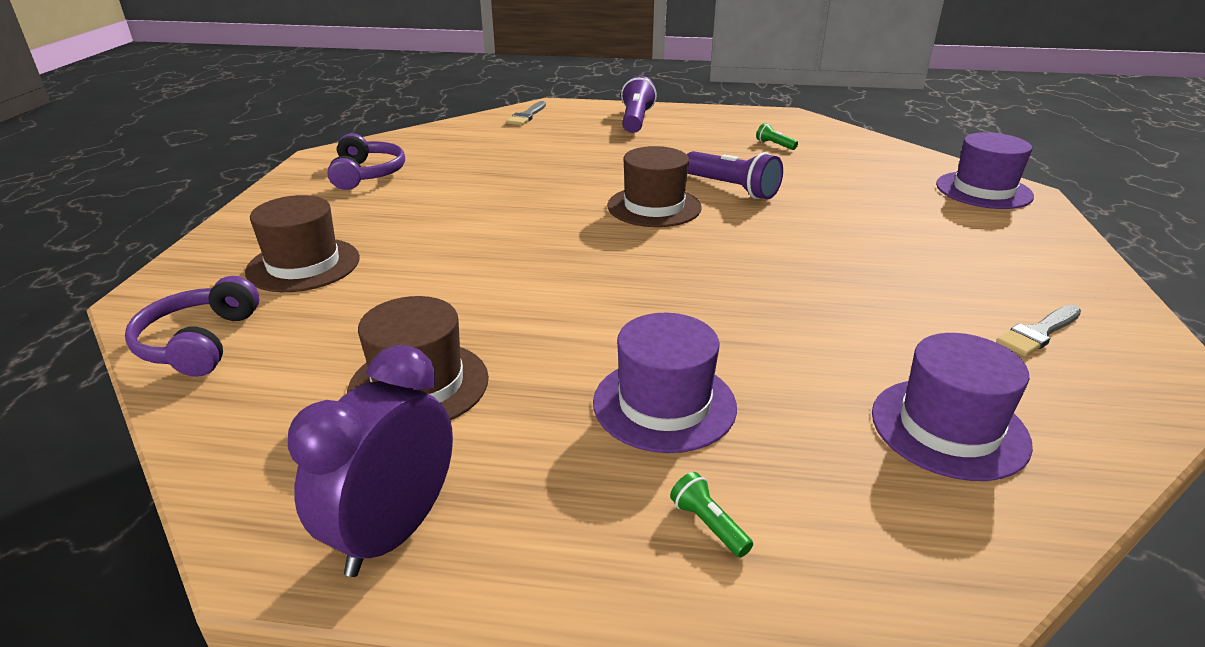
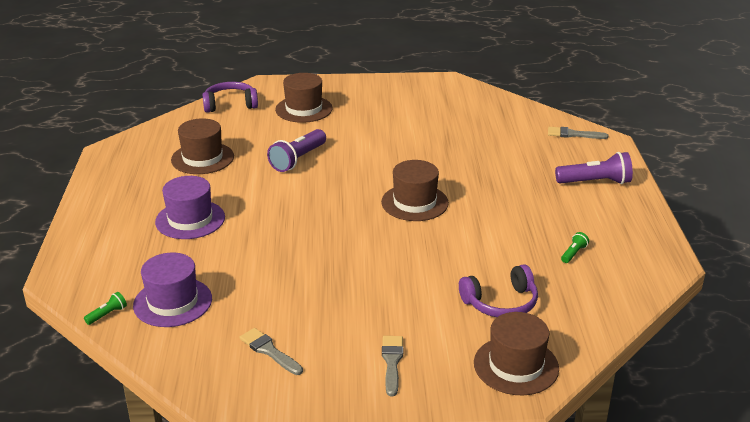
camera: 80 degrees right, 0 degrees up
purple clock [288,345,453,577] -> none
purple headphones [328,133,405,190] -> purple headphones moved to [459,264,538,317]
green flashlight [670,472,753,557] -> green flashlight moved to [84,292,127,325]
purple flashlight [687,151,783,199] -> purple flashlight moved to [267,129,326,172]
purple hat [936,132,1034,209] -> brown hat [474,312,559,395]
none -> grey brush [382,336,403,396]

